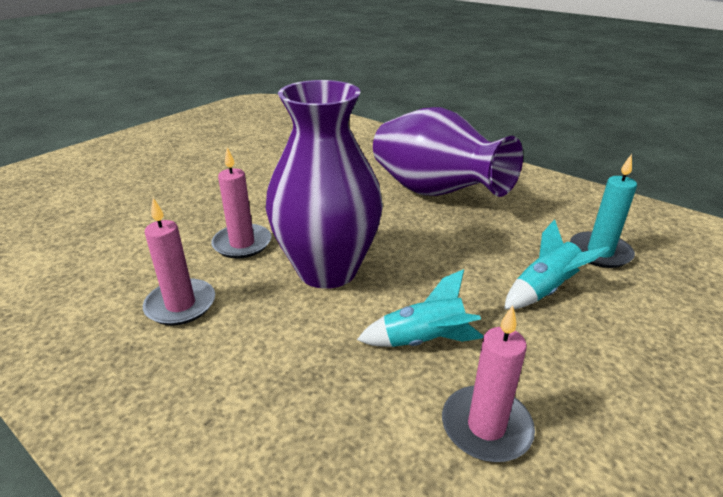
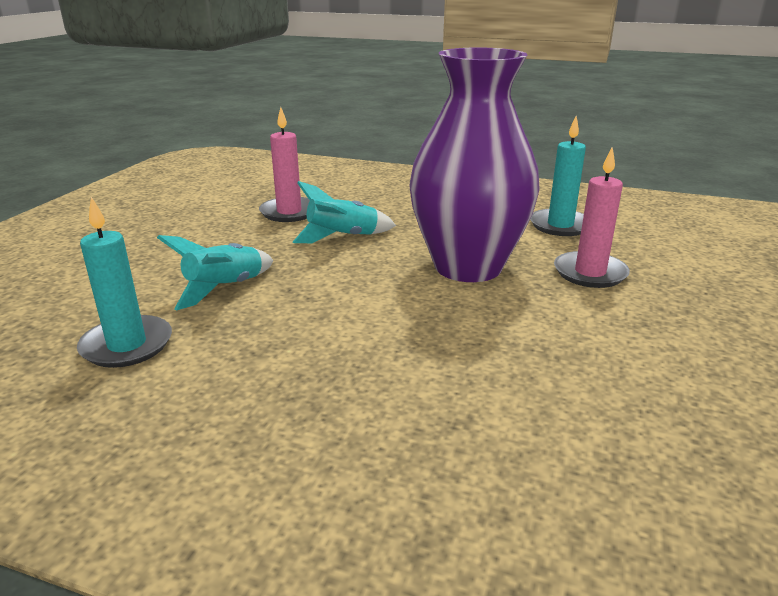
camera: 160 degrees right, 5 degrees down
pink candle [143,198,215,326] -> turquoise candle [530,116,586,236]
purple vase [373,107,523,197] -> none

